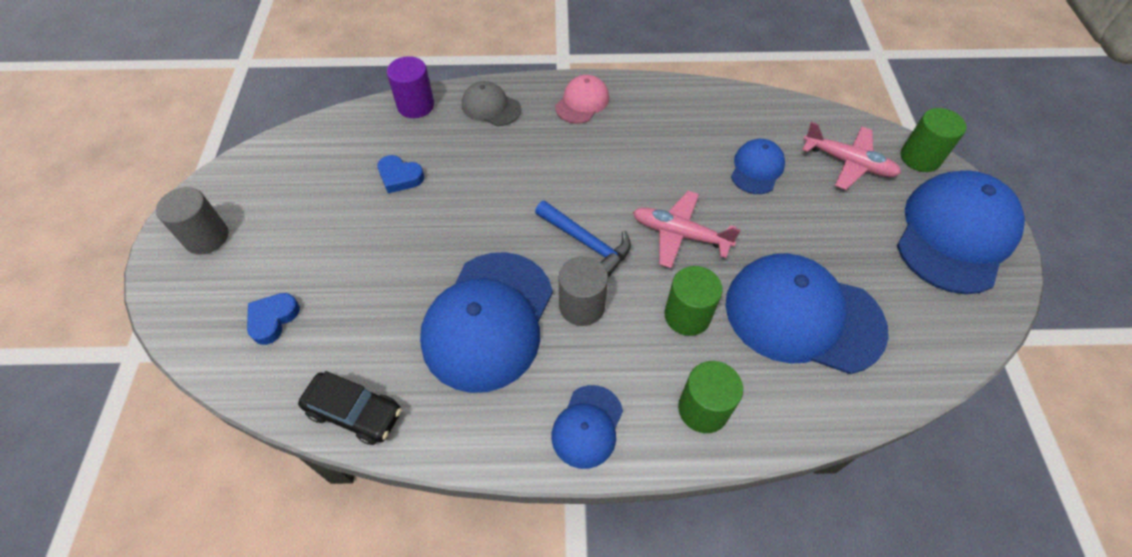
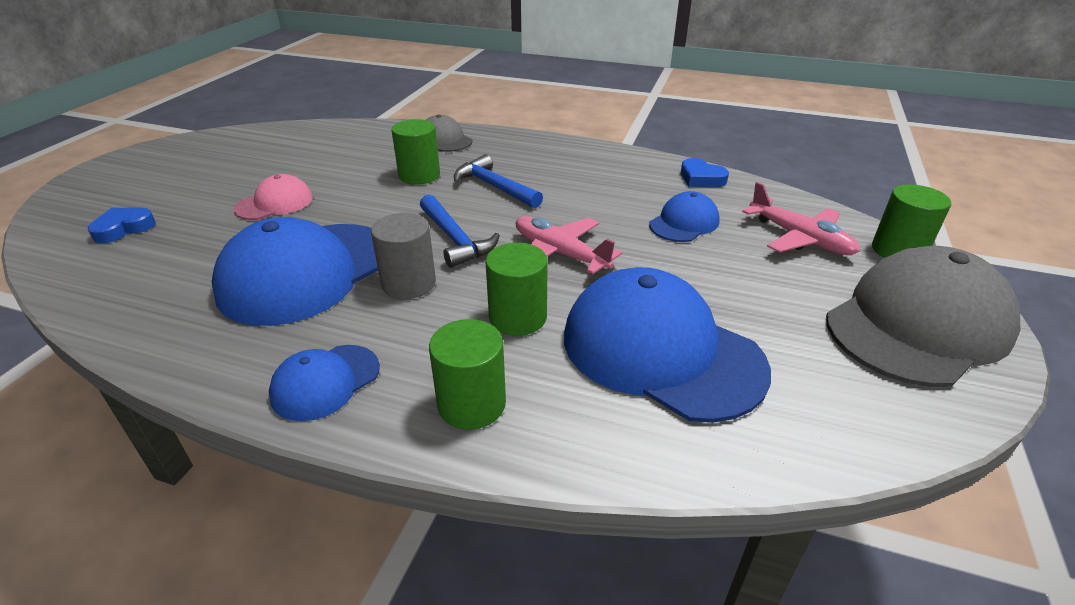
camera: 20 degrees right, 20 degrees down
grey cylinder [156,187,228,254] -> none
black car [298,371,402,445] -> none
blue heart [377,155,424,193] -> blue heart moved to [681,158,729,187]
purple cylinder [387,56,434,118] -> none
pink cap [555,75,609,124] -> pink cap moved to [234,174,313,220]
blue cap [897,170,1025,294] -> grey cap [826,246,1021,387]
none -> green cylinder [391,119,440,185]
none -> blue hammer [454,154,543,208]

